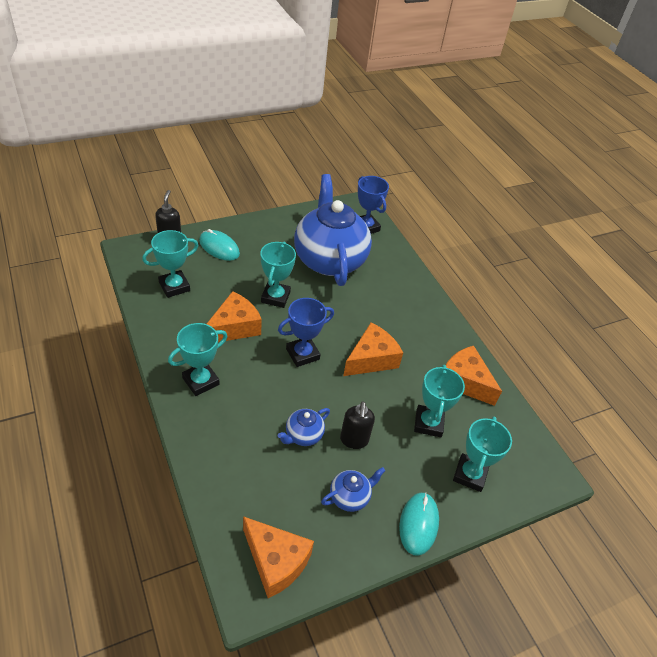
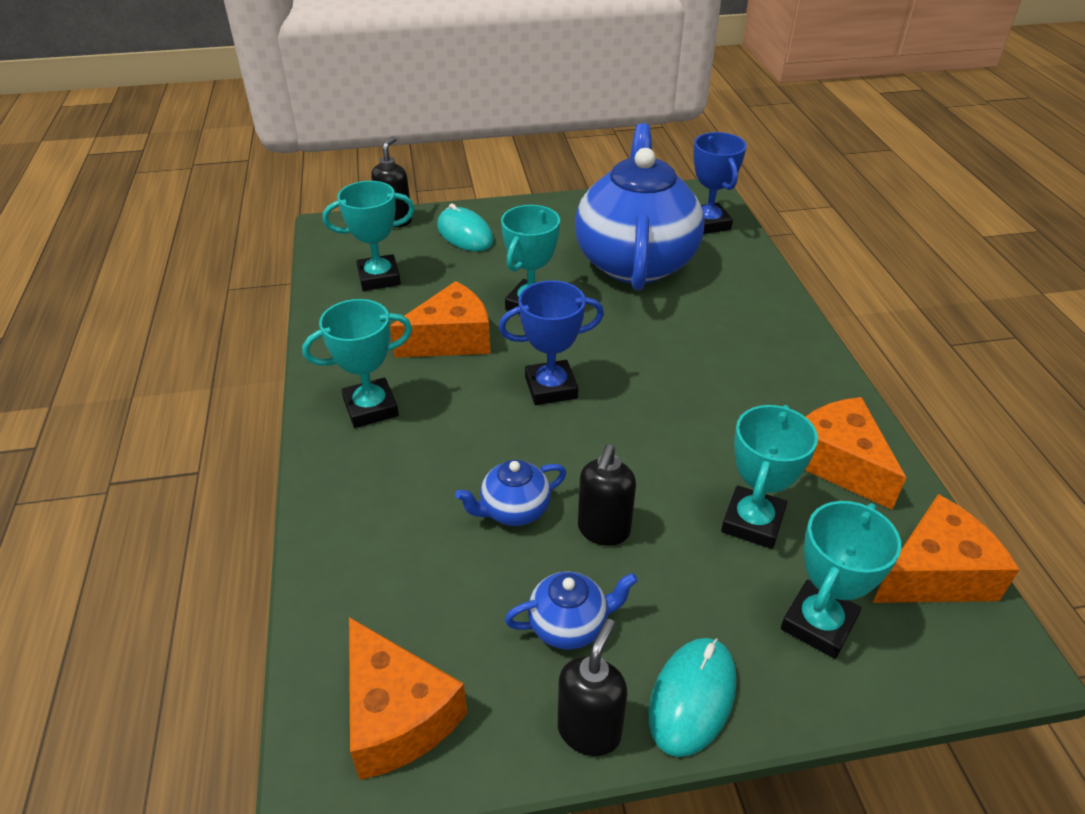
camera: 20 degrees right, 5 degrees down
orange cheese [343,323,403,376] -> orange cheese moved to [873,494,1020,603]
none -> black soap dispenser [558,619,627,756]

